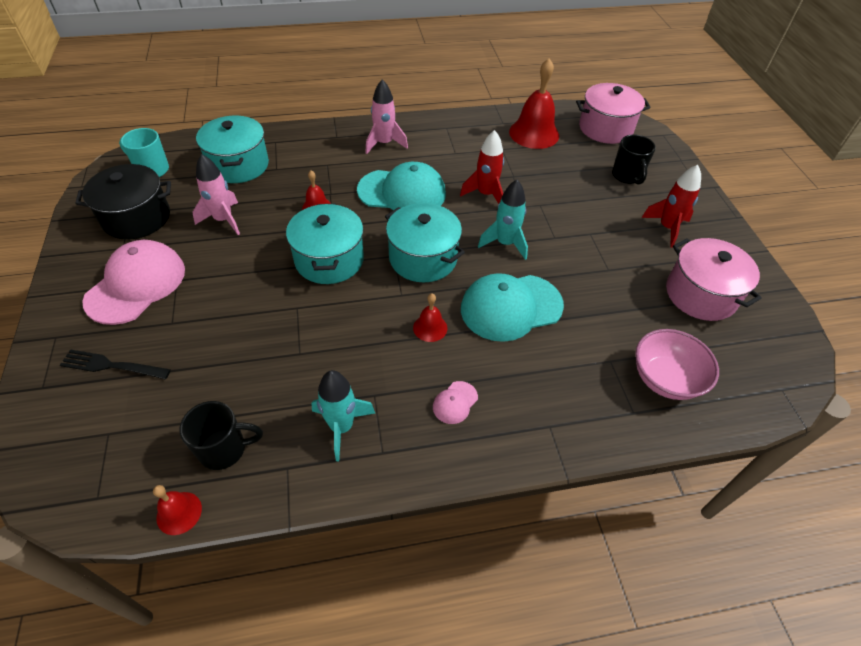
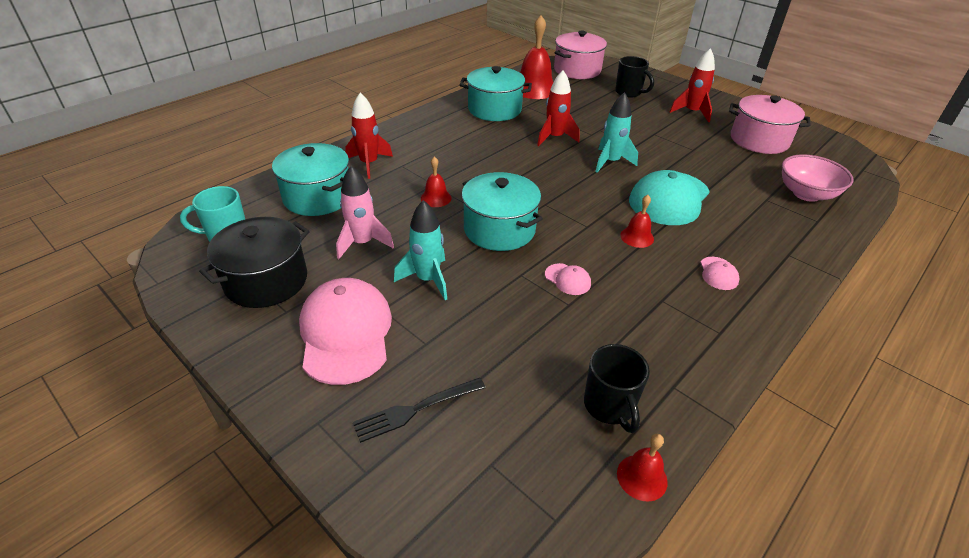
camera: 35 degrees left, 10 degrees down
black mug [180,401,263,470] -> black mug turned 120 degrees clockwise [584,344,650,433]
turquoise rocket [311,370,375,461] -> turquoise rocket moved to [394,200,447,300]
turquoise cap [357,162,446,210] -> none
pink rocket [365,79,408,154] -> none
turquoise pot [385,203,465,282] -> turquoise pot moved to [460,66,532,121]
none -> red rocket [345,93,393,179]
none -> pink cap [545,263,591,295]

